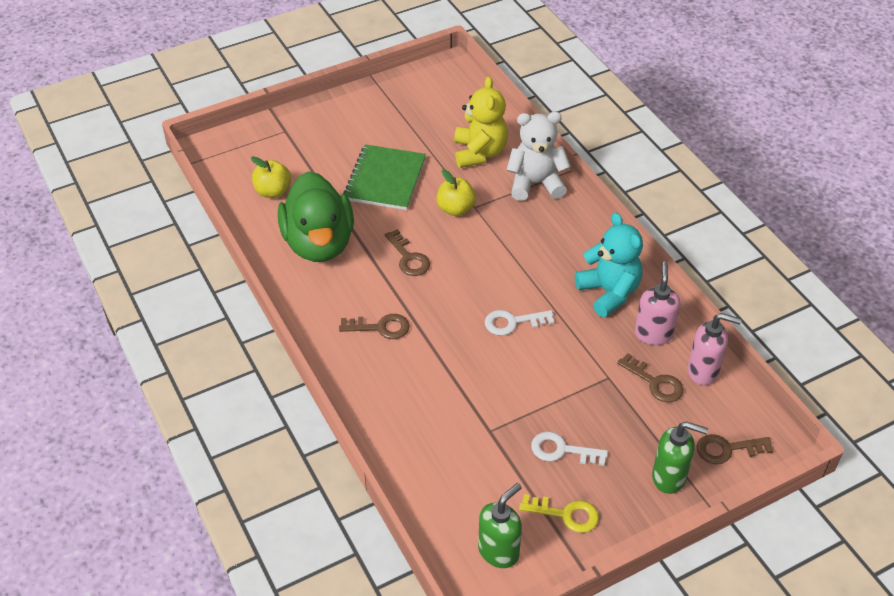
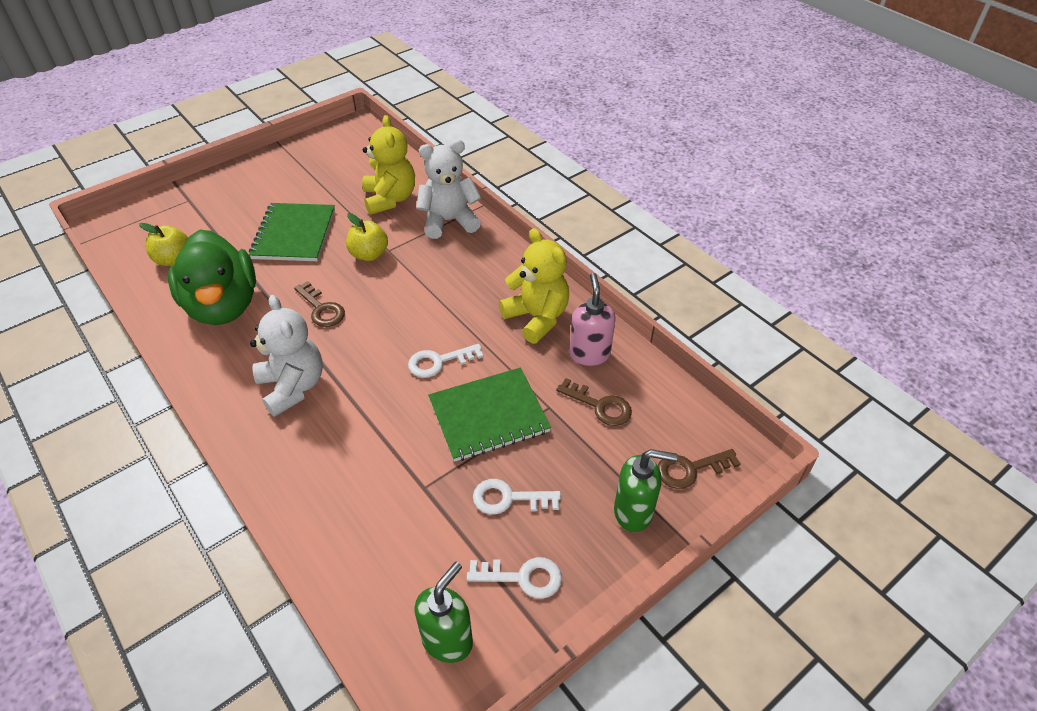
camera: 10 degrees left, 0 degrees up
brown key [339,314,410,339] -> white teddy bear [250,295,323,417]
yellow key [519,494,599,533] -> white key [467,557,562,599]
turquoise teddy bear [575,213,643,317] -> yellow teddy bear [499,228,569,344]
pink soap dispenser [688,313,742,385] -> none
none -> green notebook [428,367,551,462]

